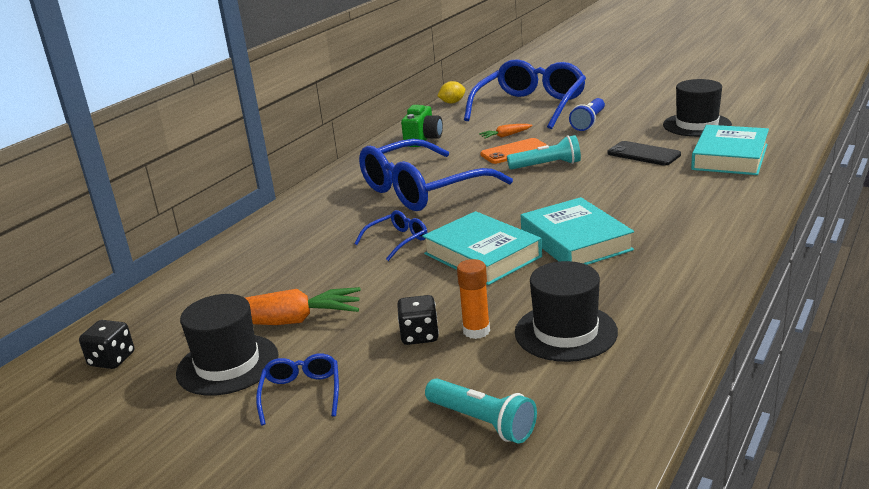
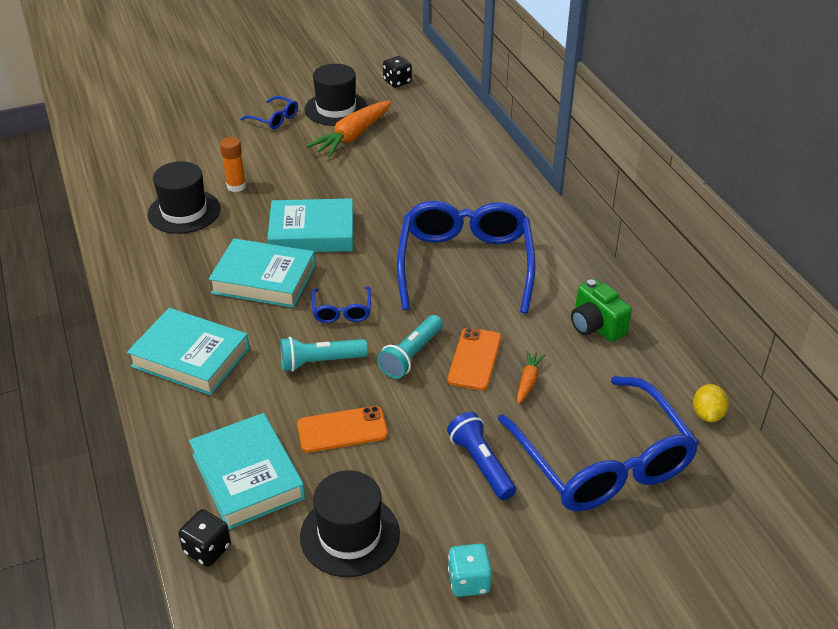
camera: 125 degrees right, 15 degrees up
blue glasses [354,210,428,261] -> blue glasses moved to [312,286,371,323]
black dice [397,295,439,345] -> black dice moved to [178,509,231,567]
turquoise flashlight [425,378,537,444] -> turquoise flashlight moved to [280,337,368,372]
black phone [608,141,681,166] -> orange phone [297,406,388,453]
none -> turquoise book [127,308,250,395]
none -> turquoise dice [448,543,492,597]

